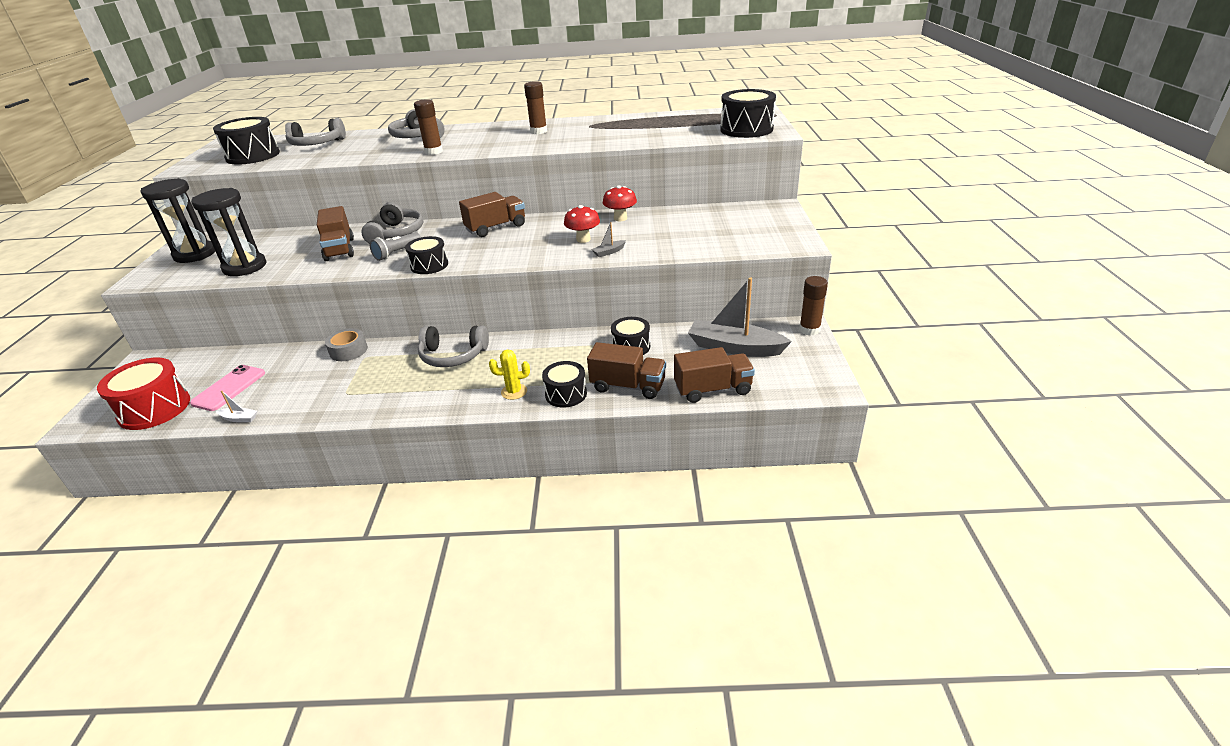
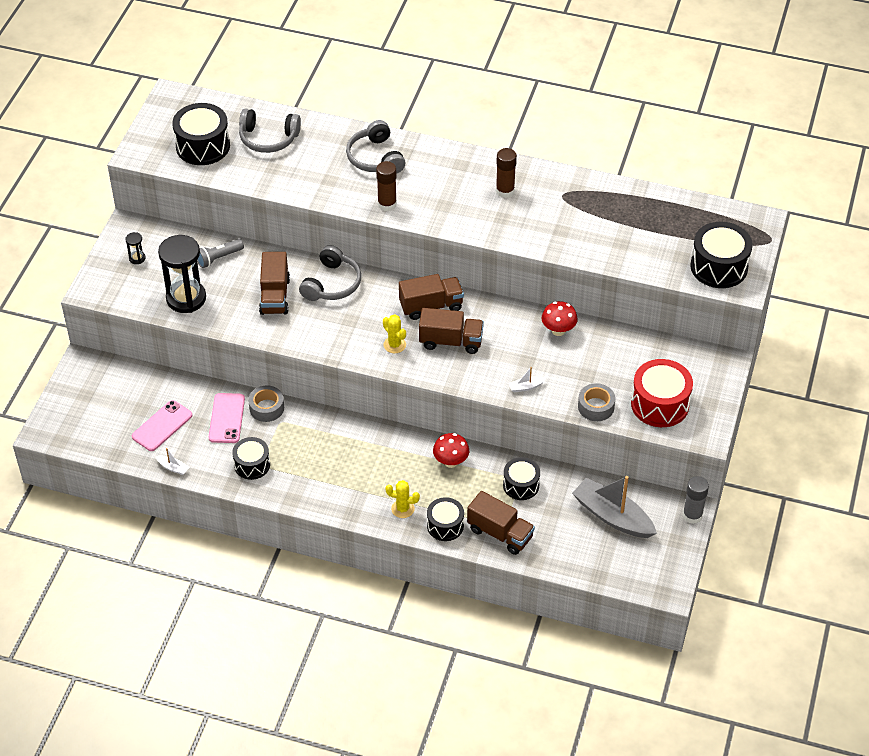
camera: 15 degrees right, 15 degrees up
red drum [97,358,190,430] -> red drum moved to [631,359,693,427]
black hourglass [140,178,215,263] -> black hourglass [125,232,146,264], size x0.42
grey flashlight [370,232,421,261] -> grey flashlight moved to [197,239,244,268]
black drum [405,236,448,274] -> black drum moved to [232,437,270,480]
grey headphones [418,325,489,367] -> none
red mushroom [564,205,600,243] -> red mushroom moved to [433,433,469,468]
grey boat [591,222,626,257] -> white boat [509,367,546,392]
brown truck [674,347,755,403] -> brown truck moved to [419,308,484,354]
brown glue stick [799,276,828,336] -> grey glue stick [682,476,709,524]
none -> pink phone [209,393,245,443]
none -> yellow cactus [383,315,406,353]
none -> grey tape [578,383,615,421]

